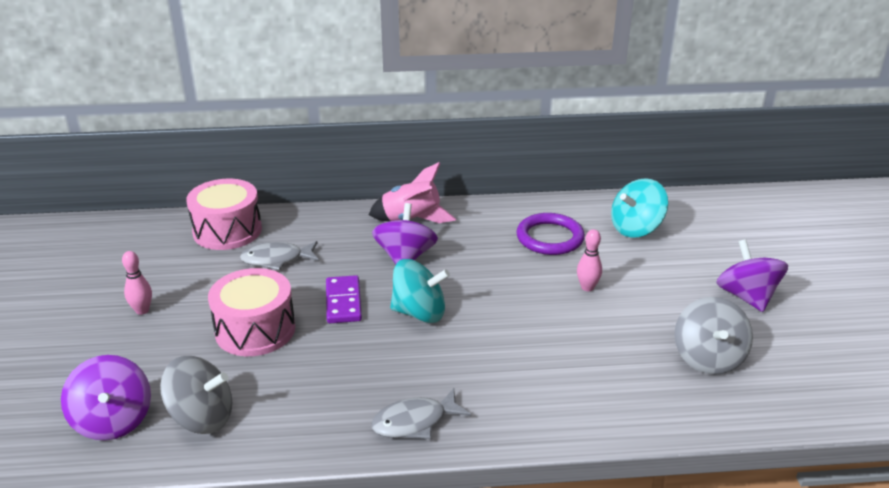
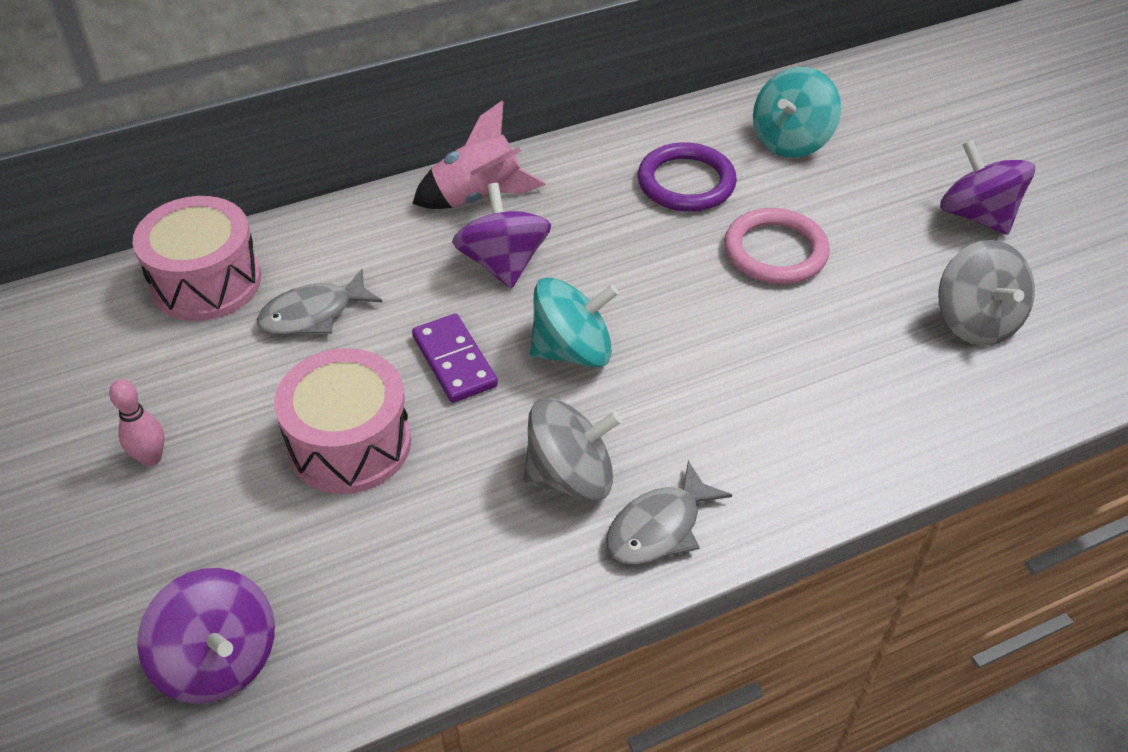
camera: 20 degrees left, 15 degrees up
grey spinning top [160,356,232,434] -> grey spinning top moved to [523,398,622,502]
pink bowling pin [577,229,602,291] -> pink ring [724,208,830,284]

